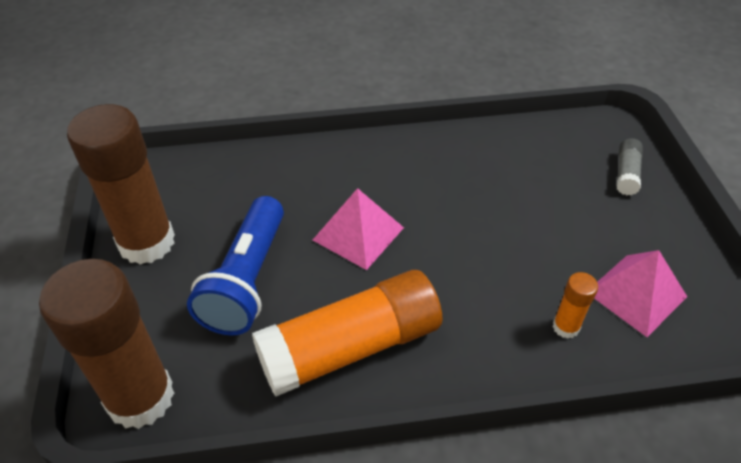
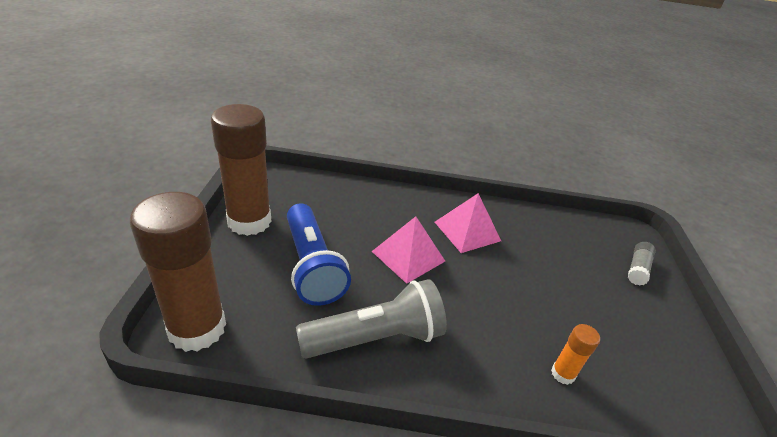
camera: 10 degrees right, 10 degrees down
blue flashlight [187,196,284,335] -> blue flashlight turned 45 degrees counterclockwise [287,203,351,306]
orange glue stick [252,270,443,397] -> grey flashlight [296,279,447,359]
pink pyramid [594,250,687,337] -> pink pyramid moved to [435,193,501,253]

